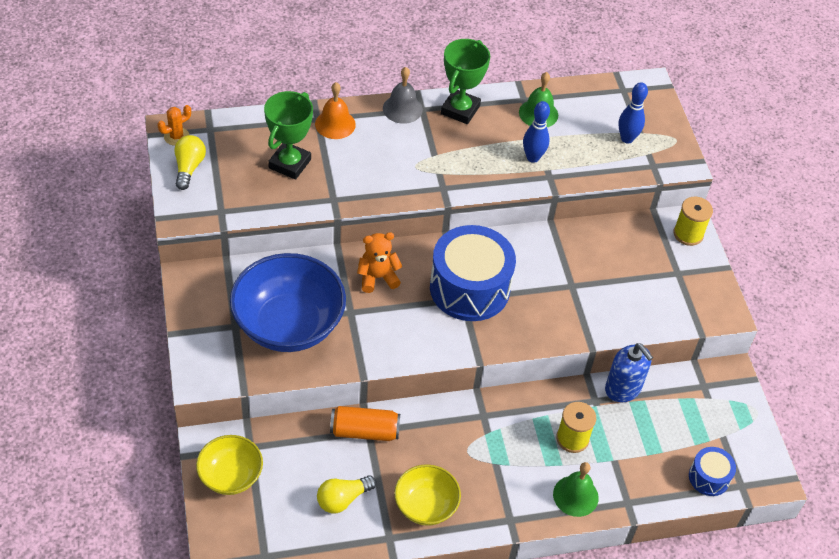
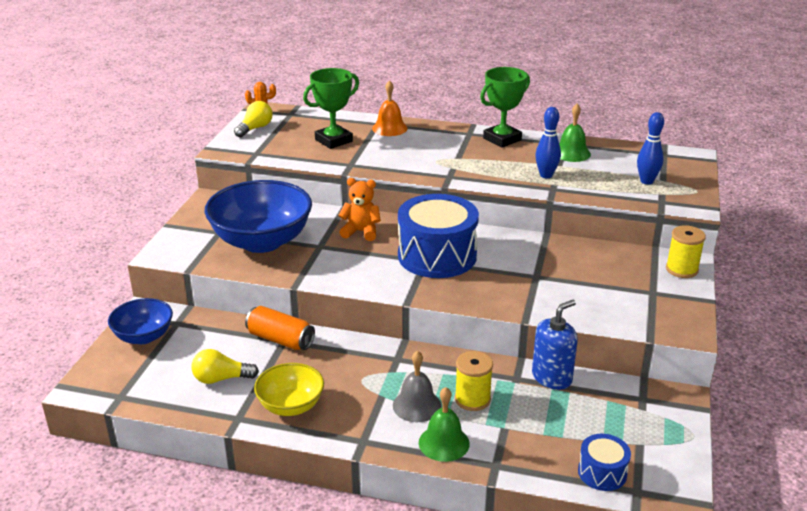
camera: 30 degrees right, 20 degrees down
yellow bowl [196,435,263,495] -> blue bowl [108,298,173,344]
grey bell [383,67,423,124] -> grey bell moved to [393,351,441,422]
blue soap dispenser [605,343,653,402] -> blue soap dispenser turned 120 degrees counterclockwise [532,300,578,390]

